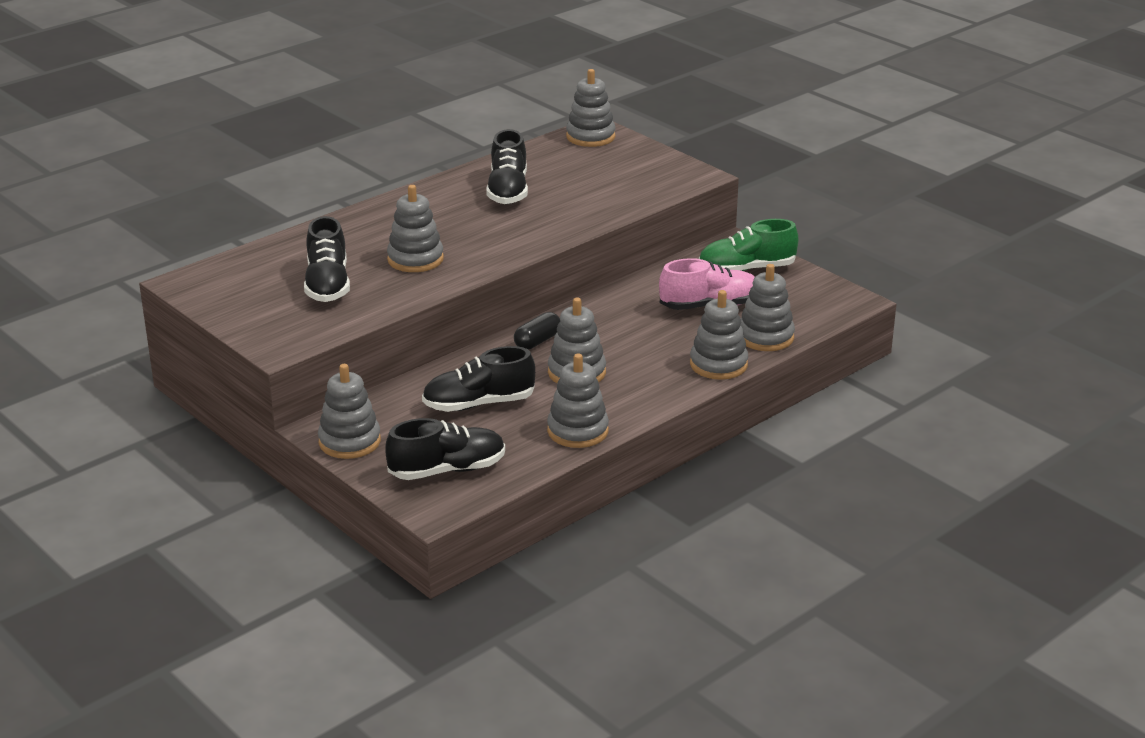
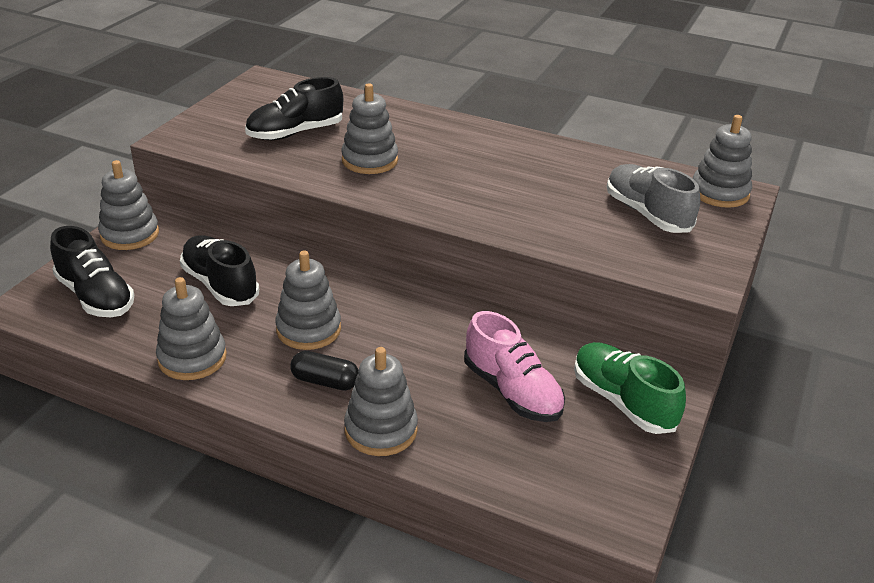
camera: 65 degrees right, 5 degrees up
black shoe [486,129,528,204] -> none
black capsule [514,312,560,350] -> black capsule moved to [290,351,359,391]
grey stacking toy [741,264,795,351] -> none
none -> grey shoe [607,164,700,233]

